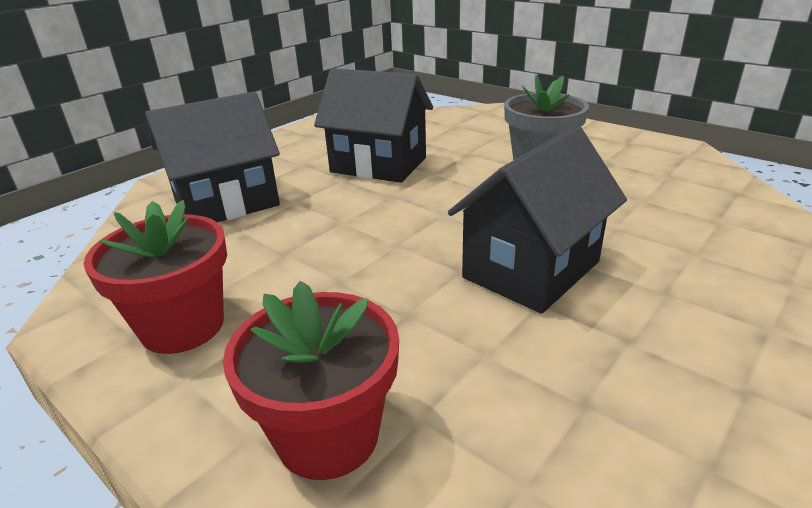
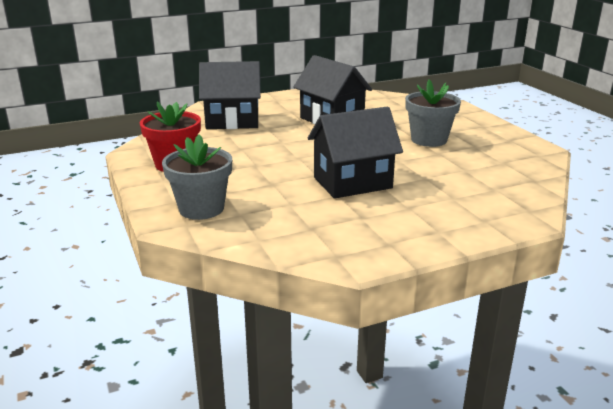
camera: 25 degrees right, 5 degrees down
red flower pot [223,281,399,480] -> grey flower pot [162,134,232,220]

